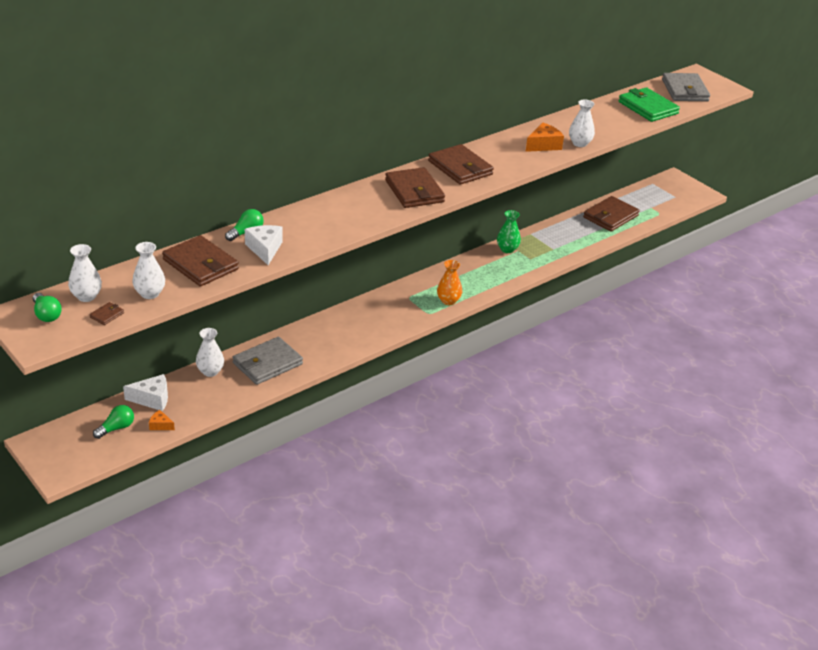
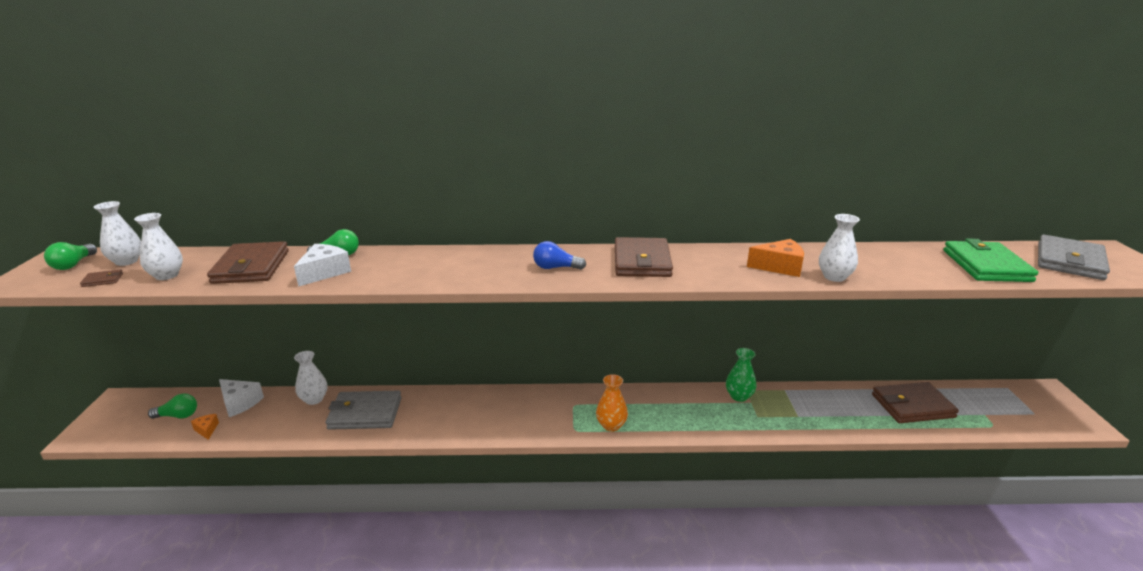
camera: 40 degrees right, 10 degrees down
brown wallet [385,167,445,208] -> blue light bulb [533,241,586,270]

